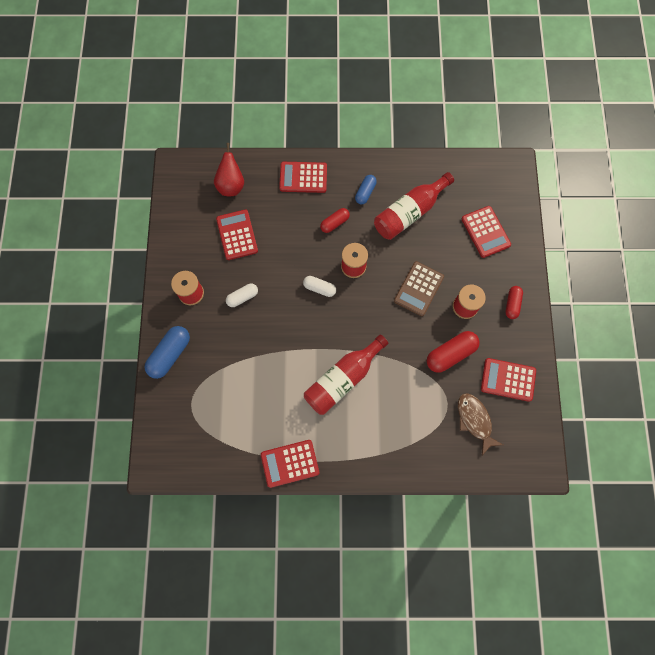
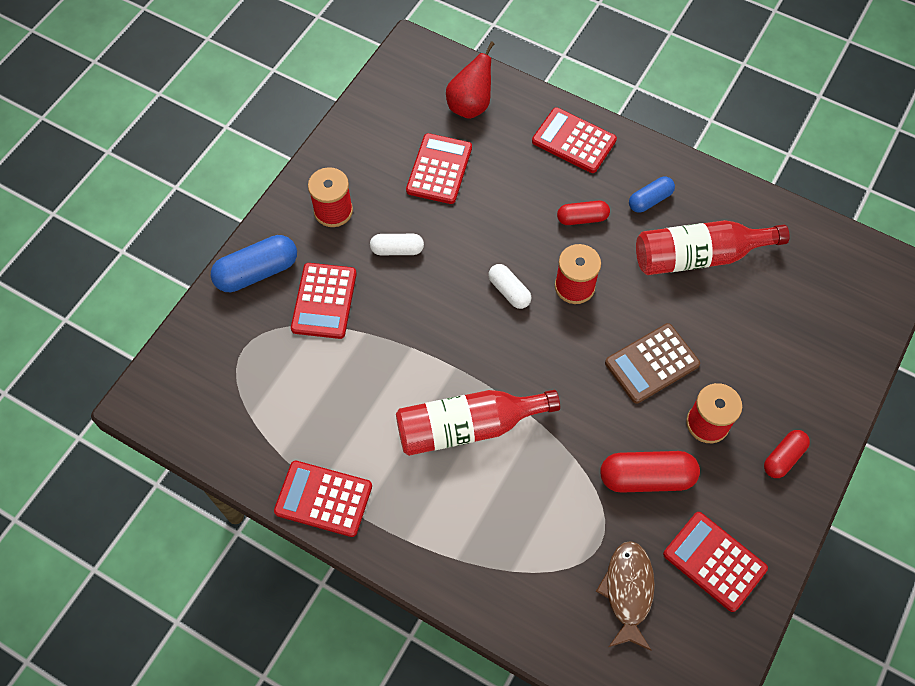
camera: 30 degrees right, 10 degrees down
red calculator [462,206,511,258] -> red calculator moved to [291,263,357,339]

